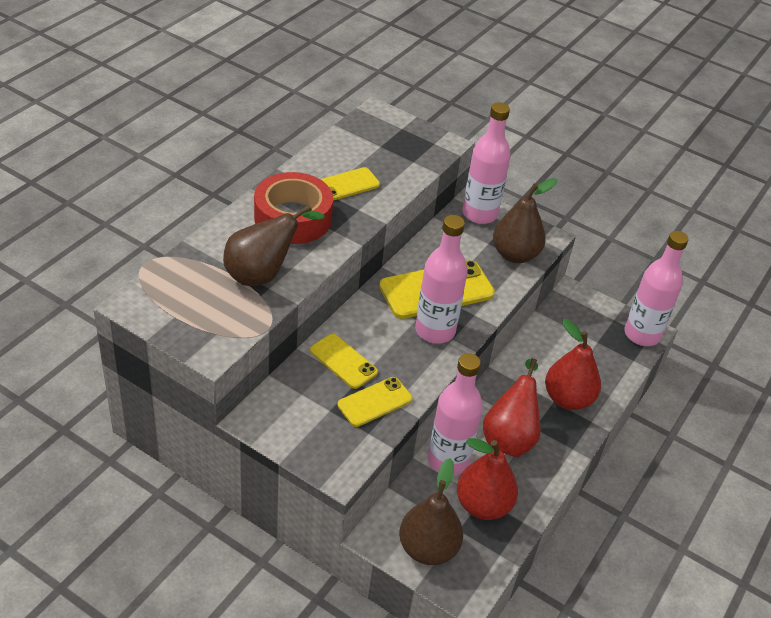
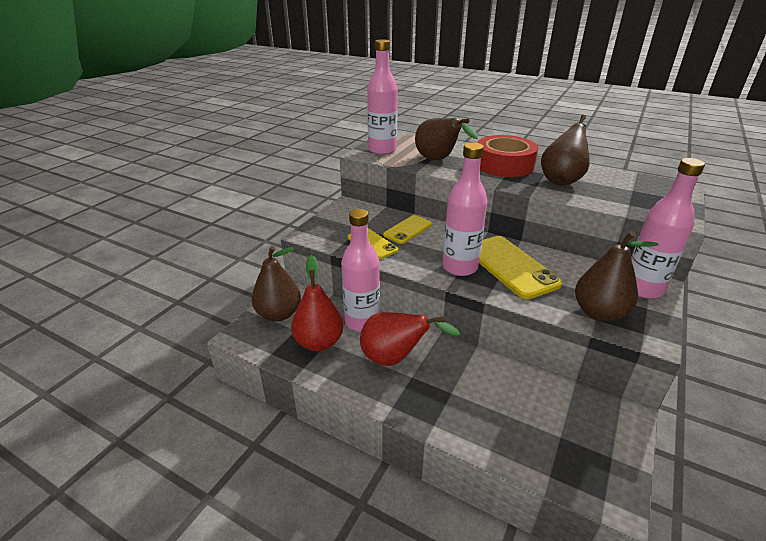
camera: 90 degrees right, 10 degrees down
yellow phone [320,167,380,201] -> brown pear [541,115,590,186]
red pear [545,319,601,410] -> none
pink bottle [624,231,689,346] -> pink bottle moved to [367,39,398,155]

